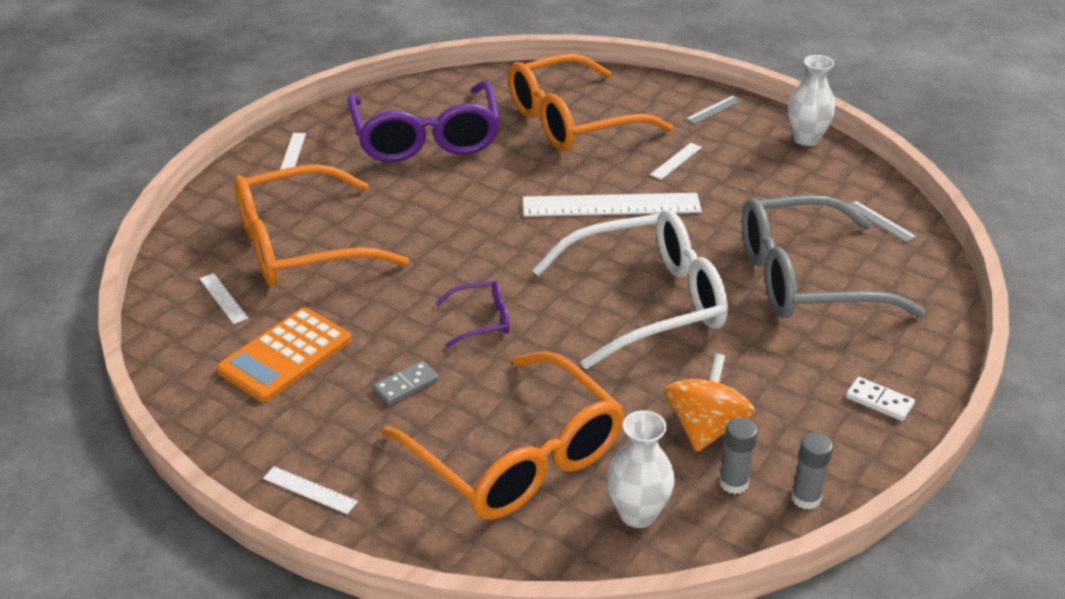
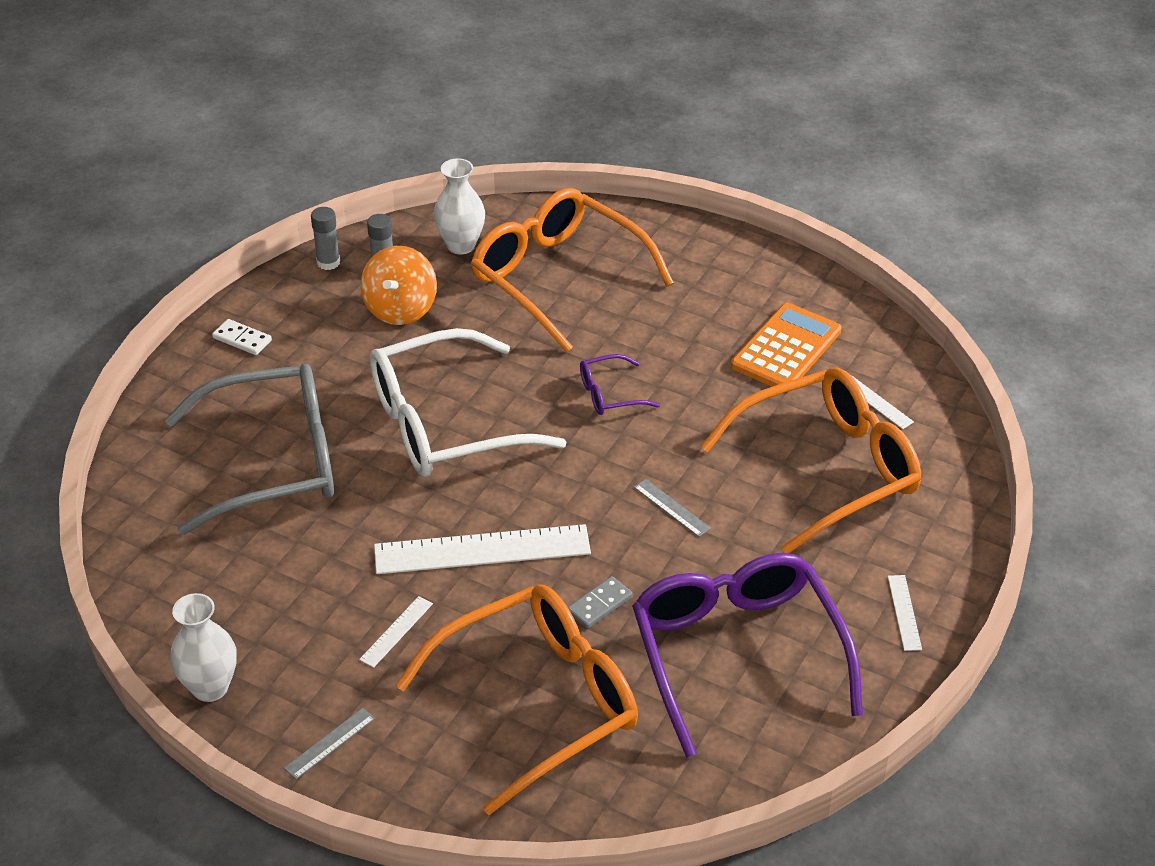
camera: 175 degrees right, 5 degrees up
white ruler [263,466,358,514] -> none
grey domino [373,361,439,405] -> grey domino moved to [568,576,633,629]
grey ruler [848,200,917,243] -> grey ruler moved to [634,479,711,537]

